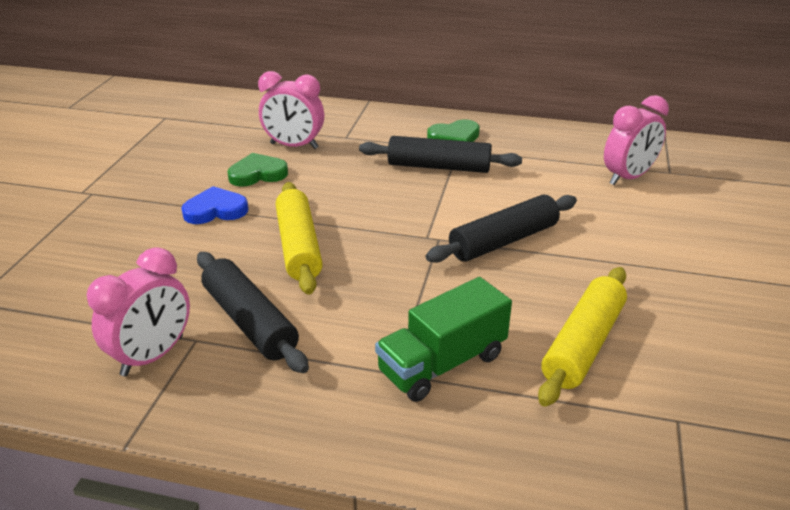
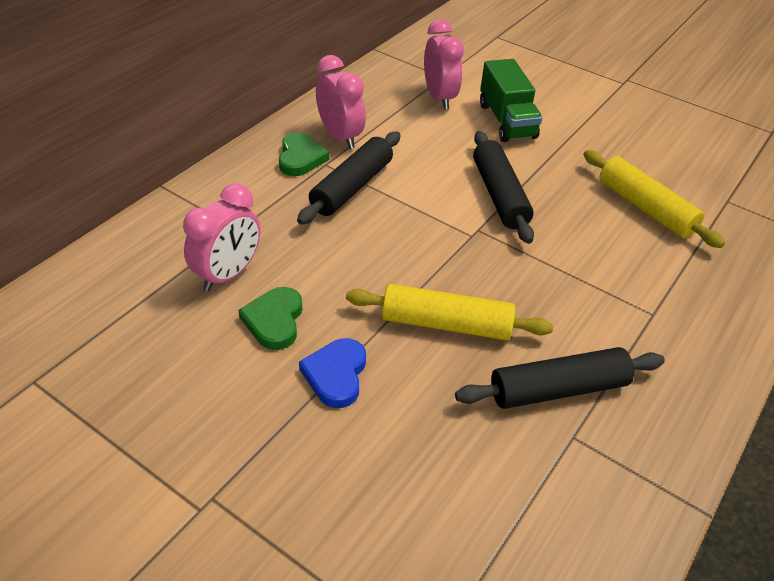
camera: 70 degrees left, 10 degrees up
pink clock [87,247,190,376] -> pink clock moved to [316,55,366,149]
green truck [375,277,512,402] -> green truck moved to [480,59,542,142]

